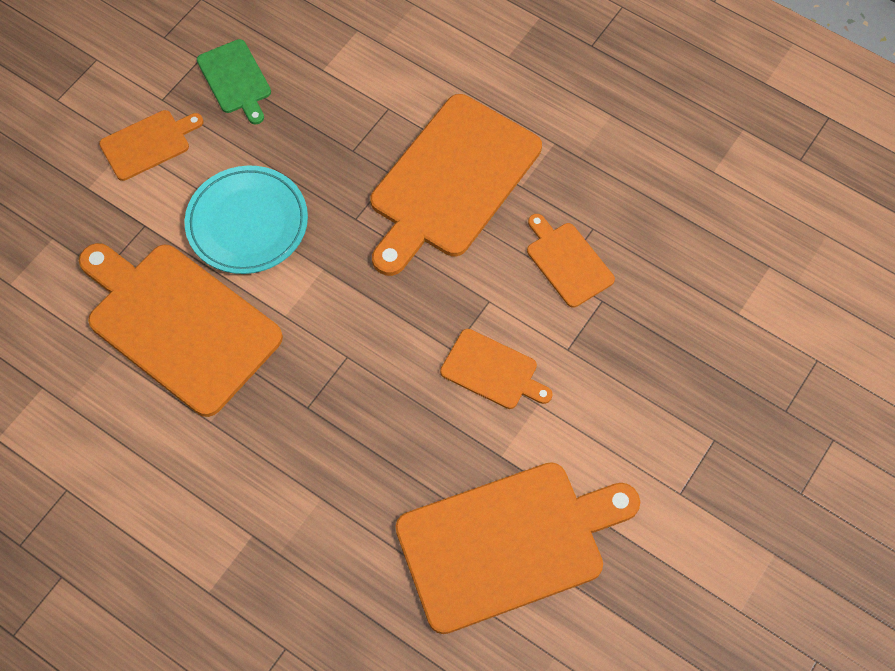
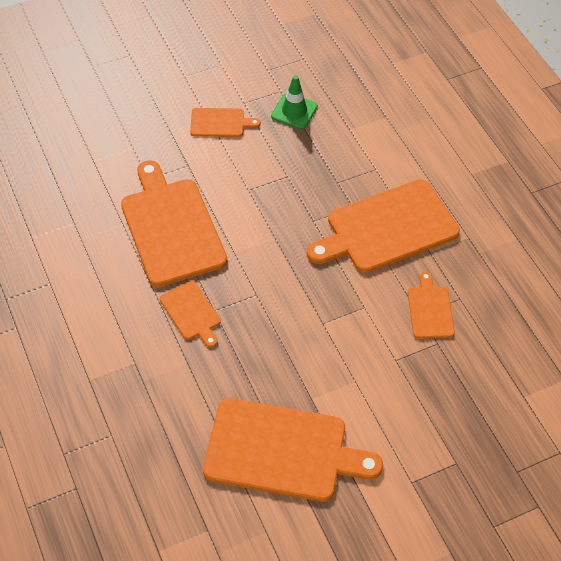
camera: 30 degrees right, 10 degrees down
turquoise plate [184,166,308,274] -> none
green cutting board [197,39,271,124] -> green traffic cone [271,75,318,129]
orange cutting board [440,329,553,409] -> orange cutting board moved to [160,281,221,348]

